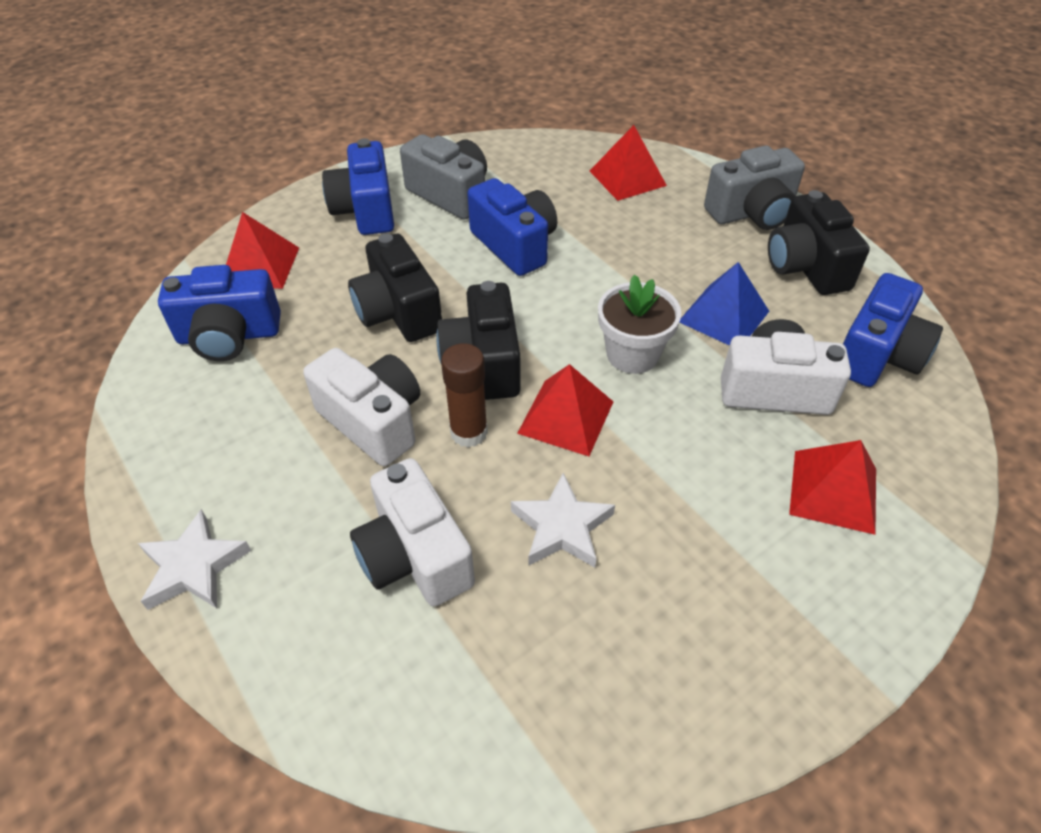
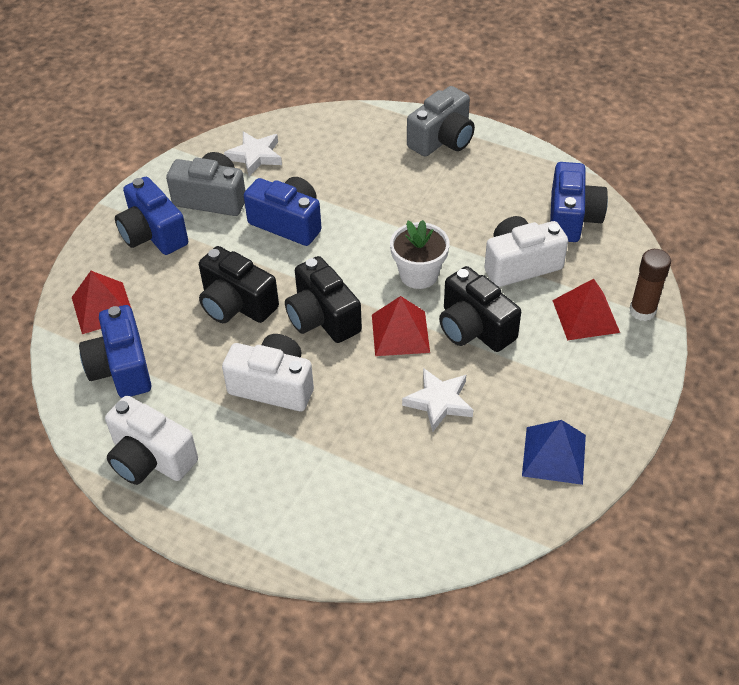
camera: 25 degrees left, 0 degrees up
white star [138,509,251,610] -> white star moved to [224,131,282,176]
blue camera [158,265,281,361] -> blue camera turned 105 degrees clockwise [79,305,151,398]
white camera [350,458,475,606] -> white camera moved to [105,396,198,485]
brown glue stick [441,343,488,448] -> brown glue stick moved to [630,249,671,321]
red pyramid [590,125,667,201] -> none
blue pyramid [679,262,769,346] -> blue pyramid moved to [522,420,586,485]
black camera [768,190,870,295] -> black camera moved to [439,266,521,352]

